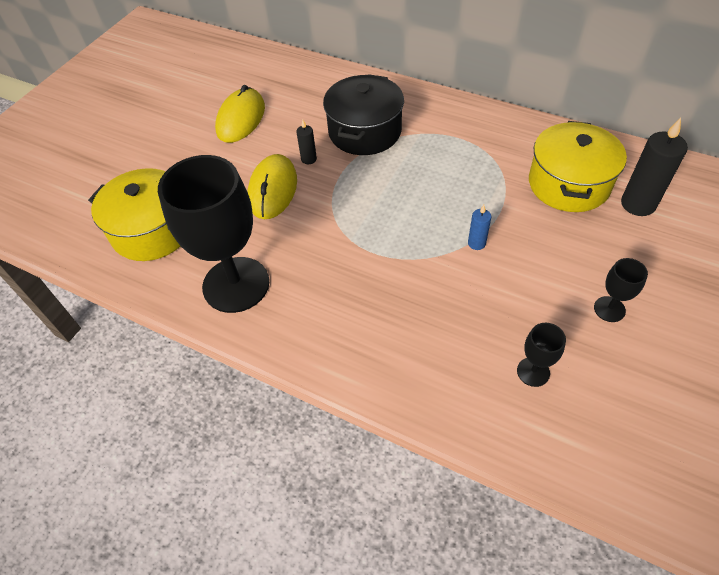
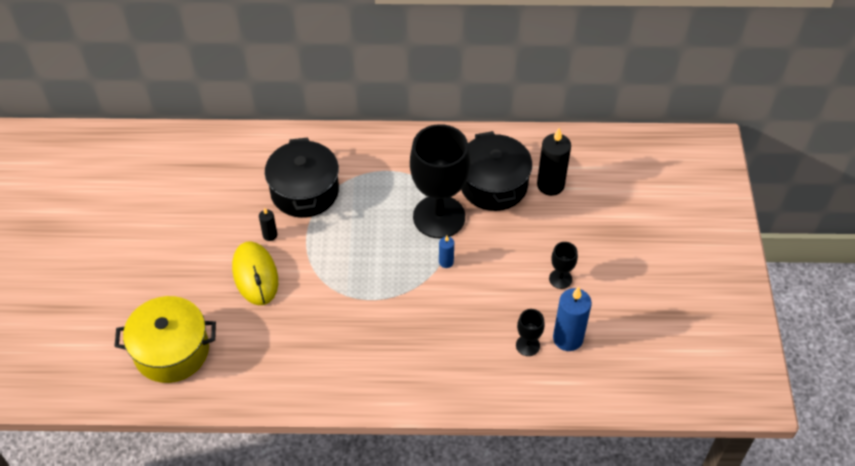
camera: 30 degrees left, 0 degrees up
black goblet [158,155,269,313] -> black goblet moved to [410,124,470,238]
yellow mouse [215,85,265,143] -> none
yellow pot [529,121,627,212] -> black pot [461,131,532,211]
none -> blue candle [553,287,592,351]

